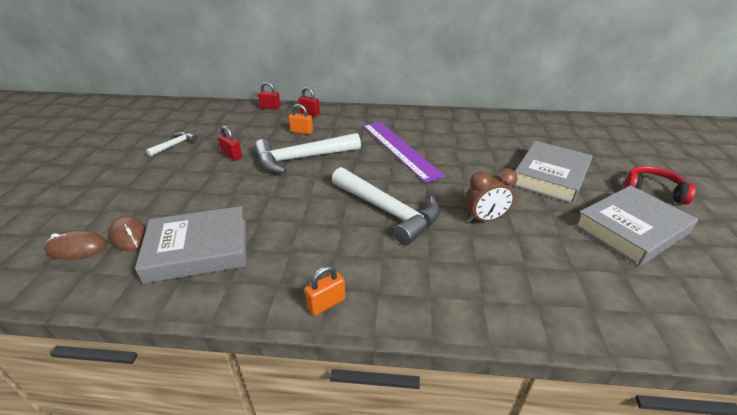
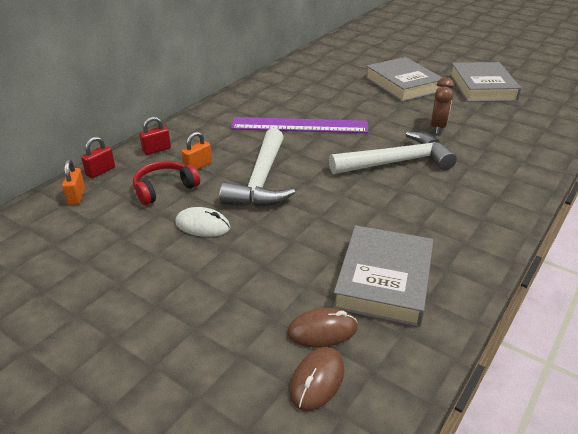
camera: 60 degrees left, 0 degrees up
white hammer [146,132,197,157] -> none
red padlock [218,126,242,161] -> white mouse [175,207,230,237]
orange padlock [305,266,345,316] -> orange padlock moved to [62,160,85,205]
red headphones [624,166,696,205] -> red headphones moved to [133,161,200,205]

